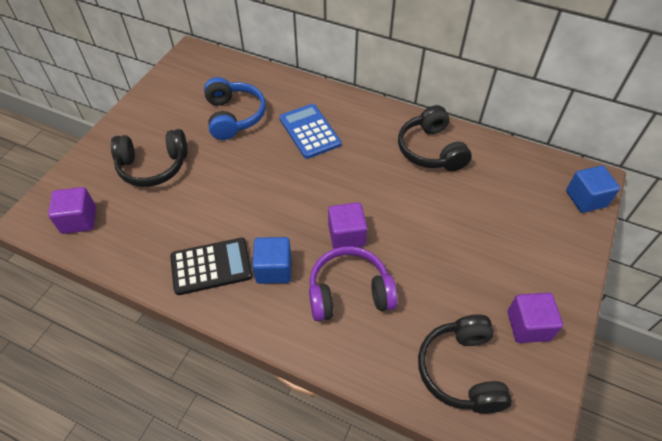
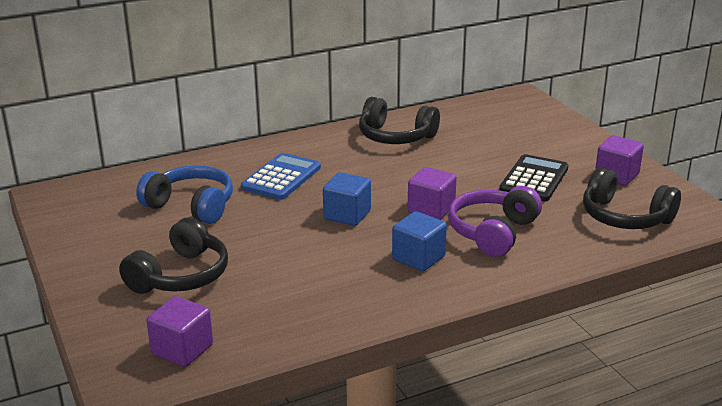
camera: 50 degrees left, 25 degrees down
black calculator [170,238,253,295] -> black calculator moved to [499,154,568,202]
blue calculator [280,104,341,159] -> blue calculator turned 105 degrees clockwise [241,153,321,200]
blue cube [566,165,620,213] -> blue cube moved to [323,172,371,226]

